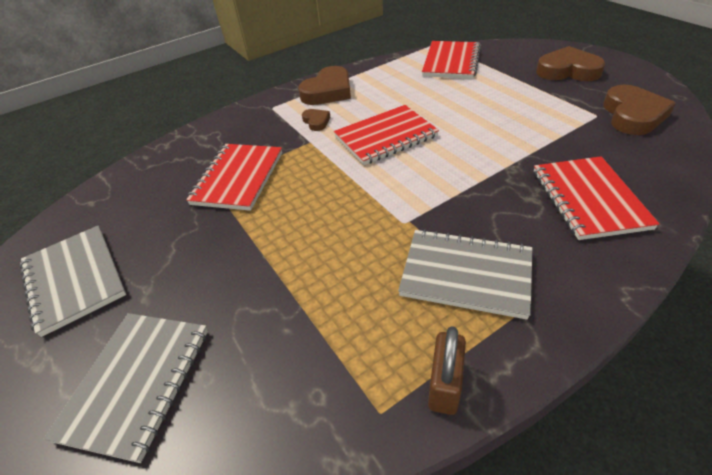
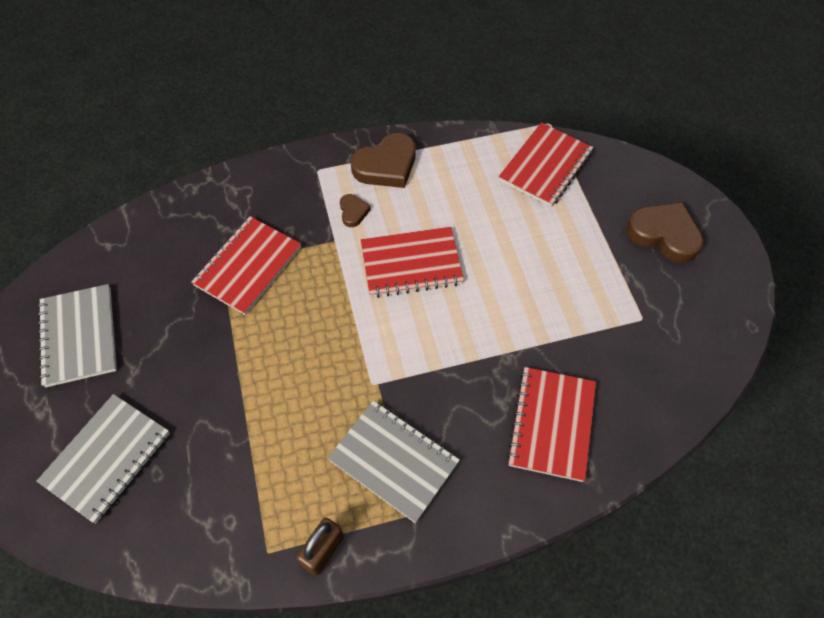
camera: 15 degrees right, 15 degrees up
brown heart [603,85,676,135] -> none

